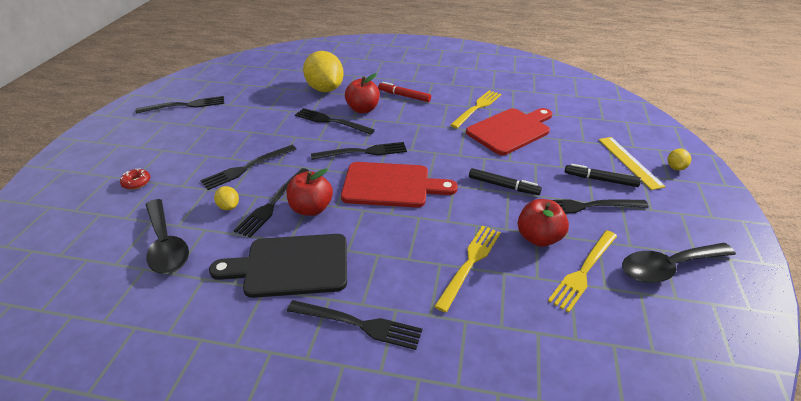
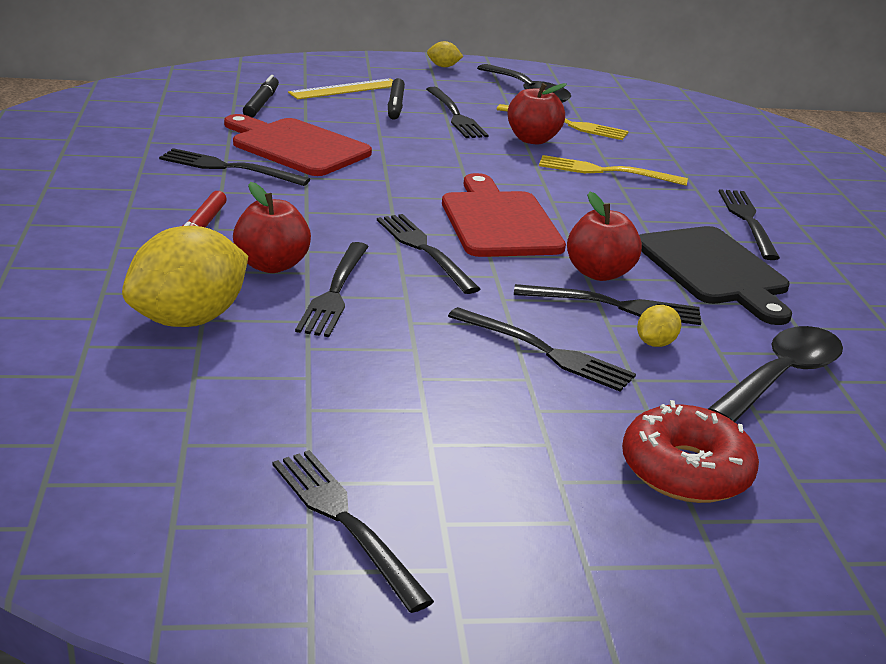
camera: 110 degrees left, 10 degrees down
red donut [120,168,150,190] -> red donut [622,400,759,503], size x2.11
yellow fork [450,90,501,128] -> black fork [159,148,310,186]
black marker [469,168,542,195] -> black marker moved to [243,75,279,118]
yellow lemon [667,148,691,171] -> yellow lemon moved to [427,41,463,67]

